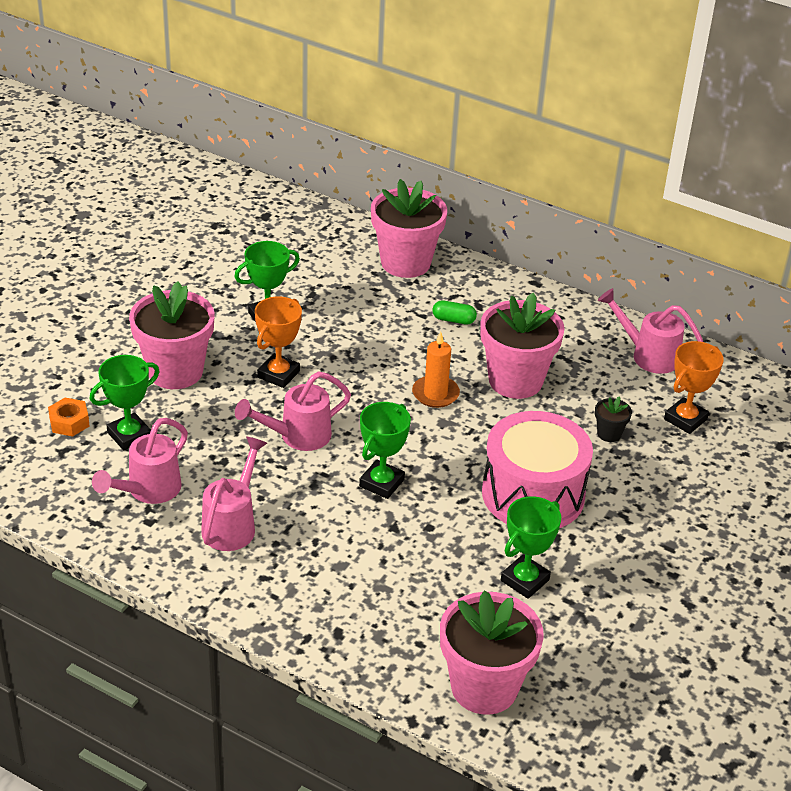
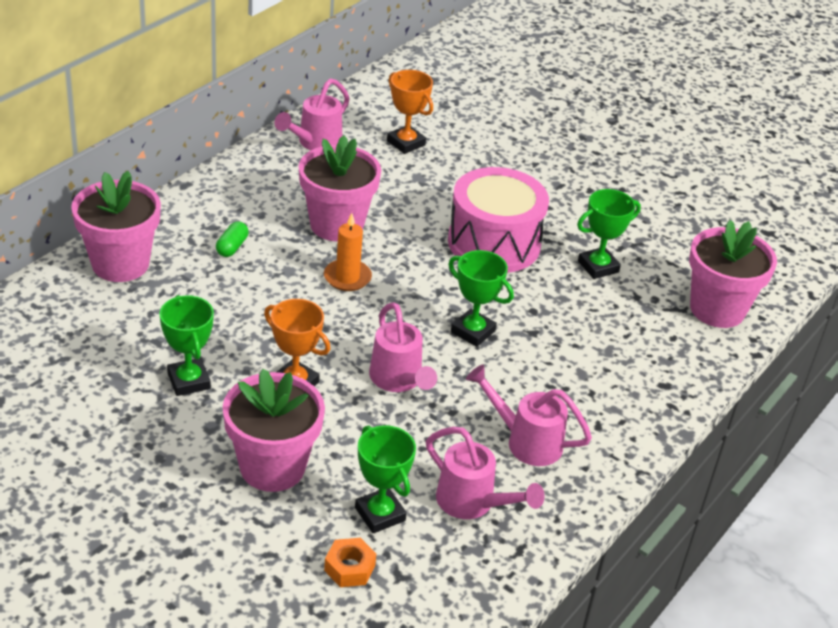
camera: 85 degrees left, 0 degrees up
green trophy [501,496,561,599] -> green trophy turned 75 degrees counterclockwise [577,189,641,279]
black flower pot [595,396,632,442] -> none

